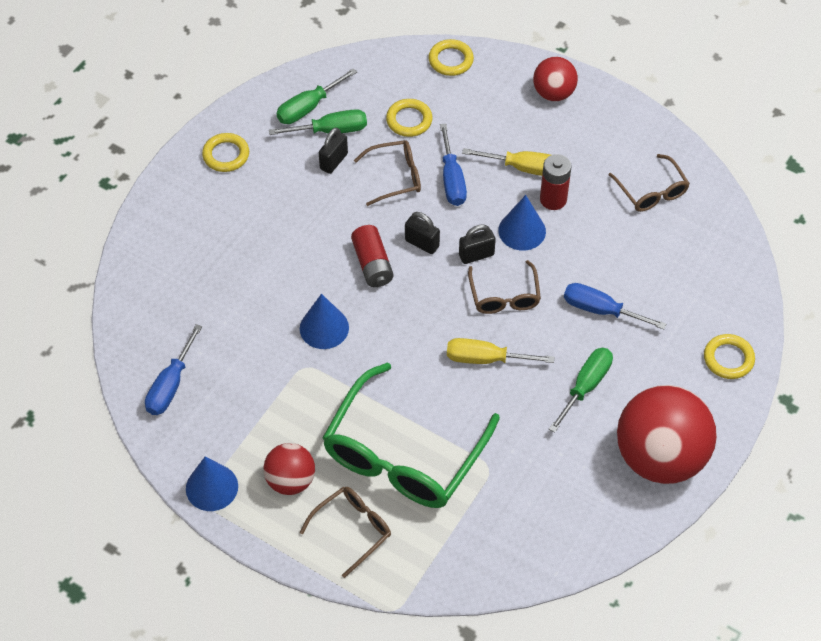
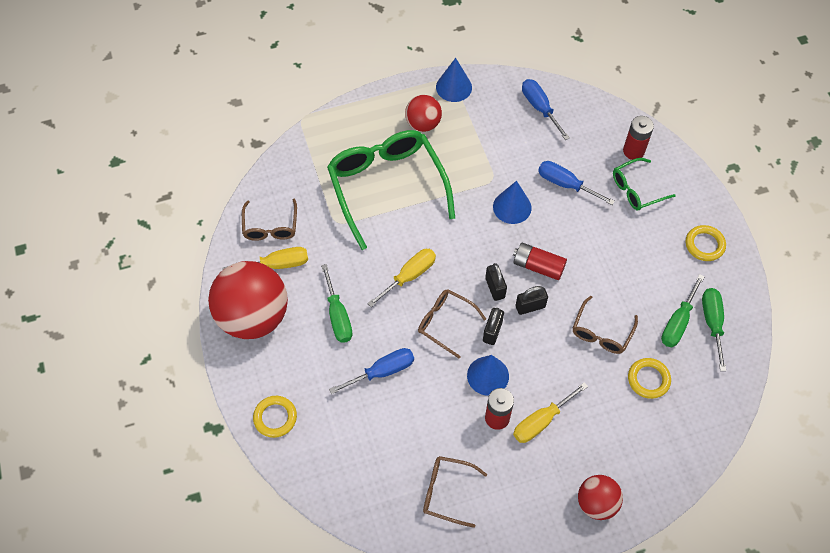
camera: 130 degrees right, 5 degrees up
brown glasses [300,487,391,578] -> brown glasses moved to [242,199,297,241]
black padlock [319,127,348,174] -> black padlock moved to [485,263,507,301]
yellow ring [428,39,474,76] -> none
blue screwdriver [440,124,467,206] -> blue screwdriver moved to [538,161,615,205]
none -> yellow screwdriver [222,247,308,270]
none -> green glasses [613,158,676,211]
none -> red battery [623,116,654,160]

